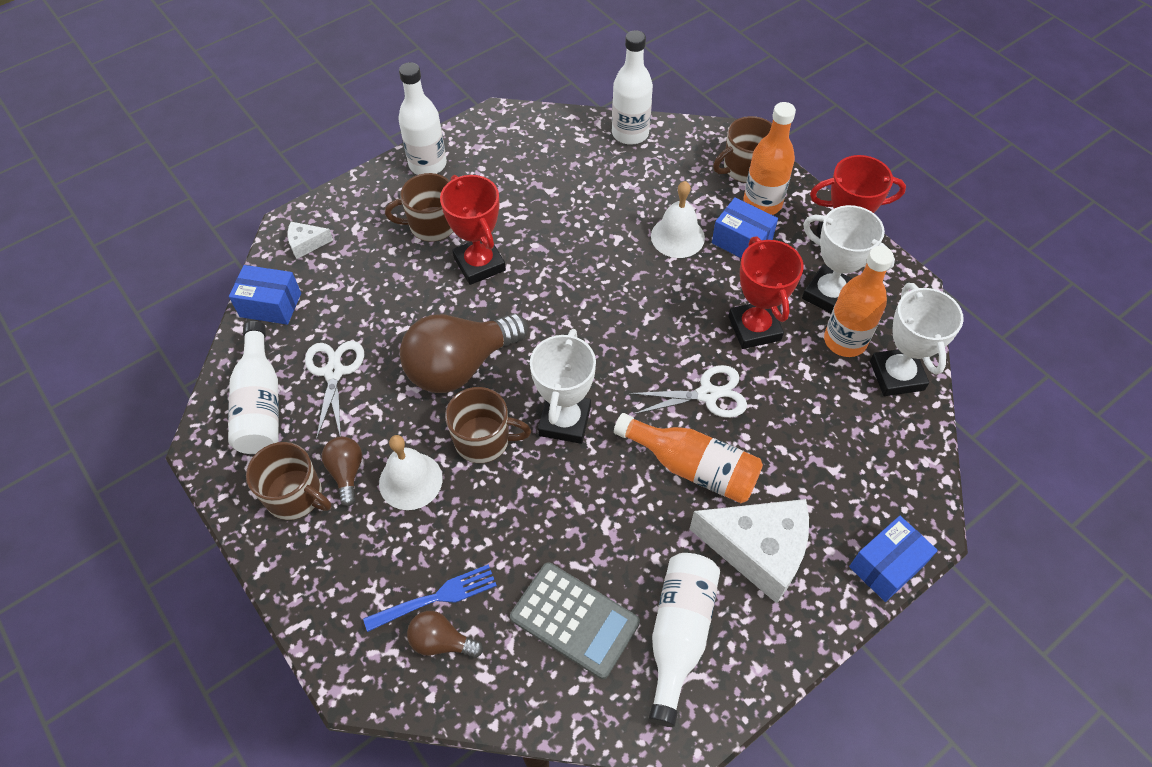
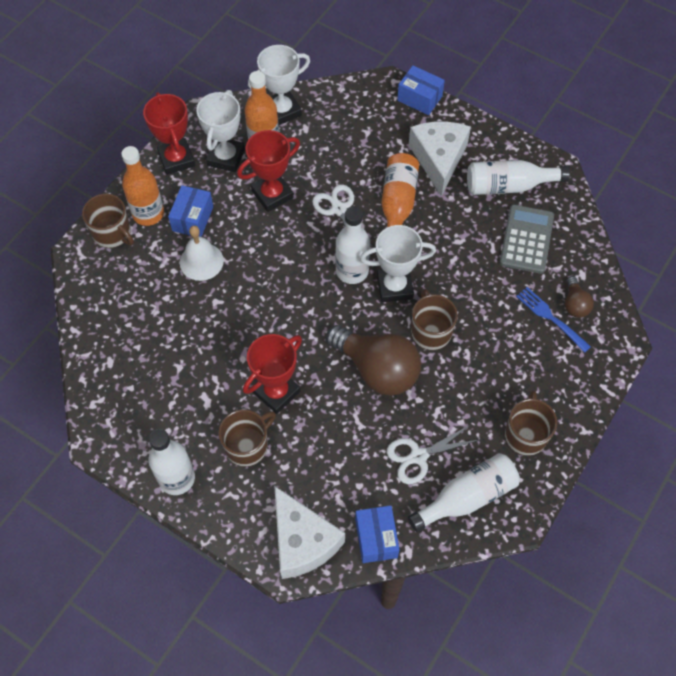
camera: 110 degrees left, 5 degrees up
white cheese [287,222,333,259] -> white cheese [274,486,345,579], size x2.20
brown light bulb [322,436,362,507] -> none
white bell [379,435,442,510] -> none
brown mug [385,173,454,242] -> brown mug turned 105 degrees counterclockwise [219,409,276,467]
white bottle [612,30,653,145] -> white bottle moved to [335,207,370,284]

